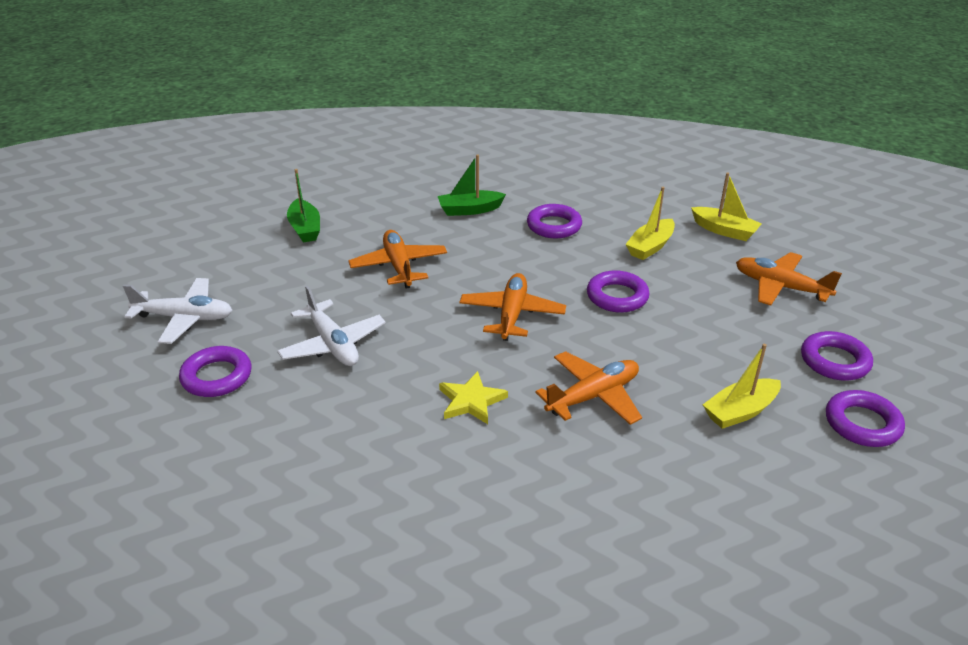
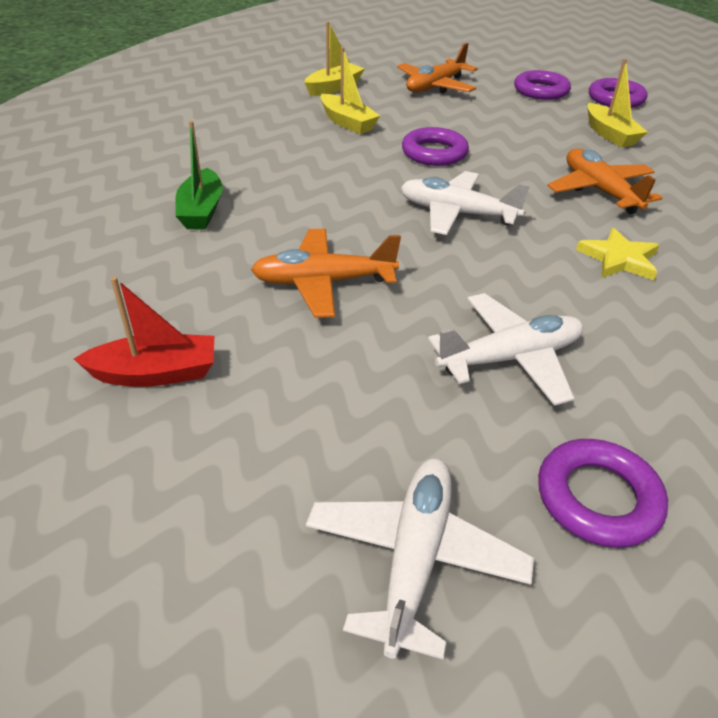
camera: 80 degrees left, 5 degrees up
green boat [287,169,320,243] -> red boat [74,277,214,387]
orange plane [459,273,566,341] -> white plane [400,171,530,235]
purple ring [527,204,582,239] -> none

